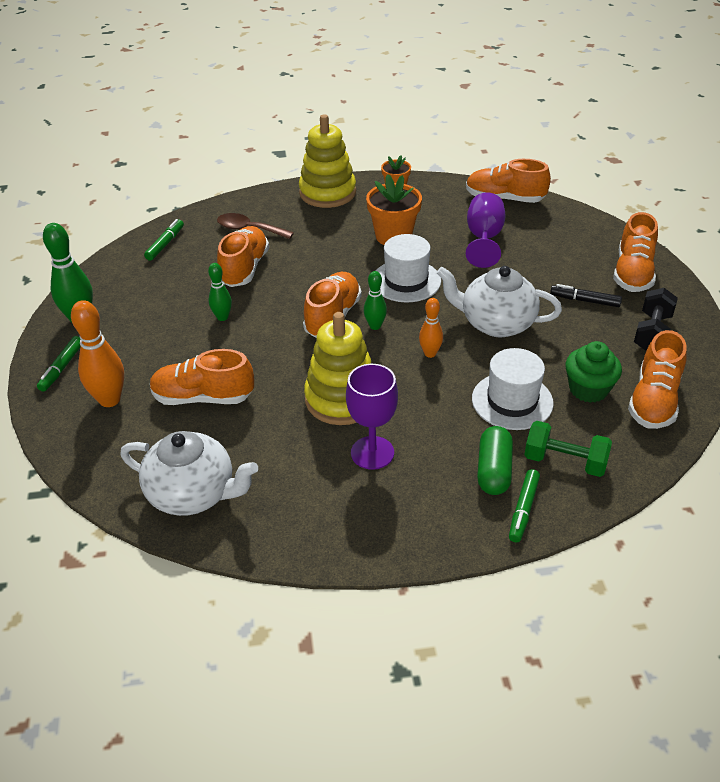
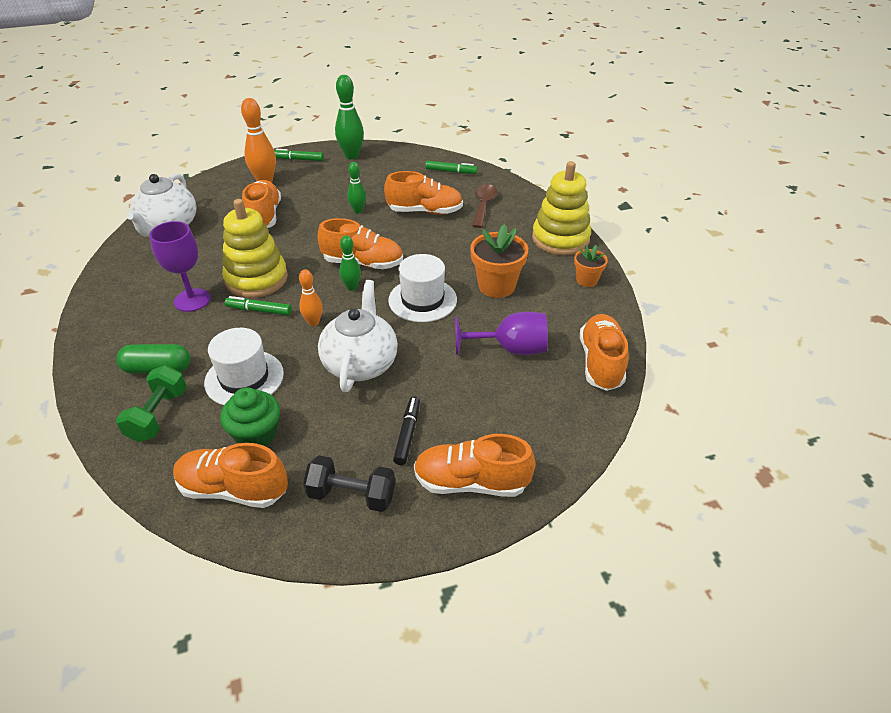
camera: 80 degrees right, 0 degrees up
green marker [509,469,540,543] -> green marker moved to [225,296,292,315]

